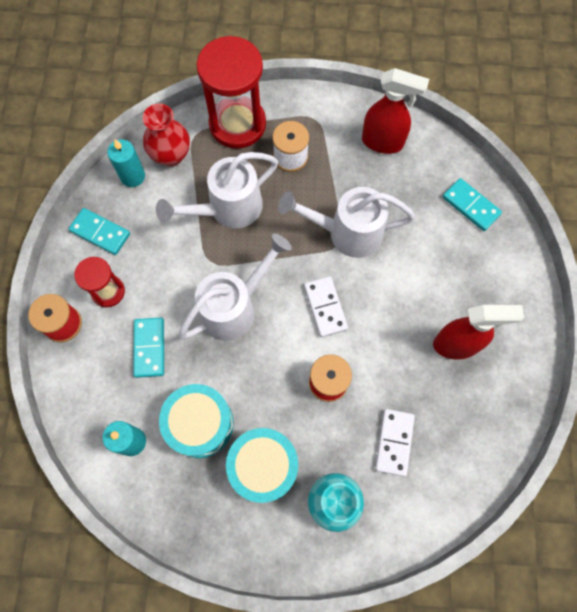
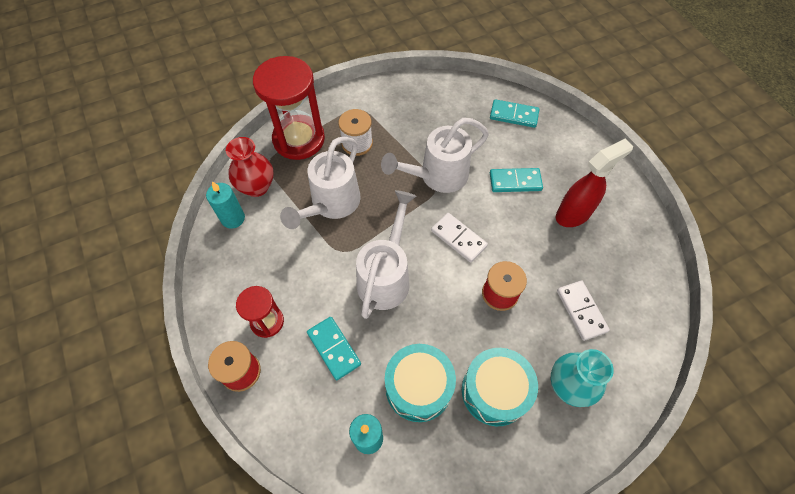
camera: 30 degrees left, 10 degrees down
turquoise domino [69,208,130,255] -> turquoise domino moved to [490,168,543,192]
red spray bottle [362,68,429,154] -> none

